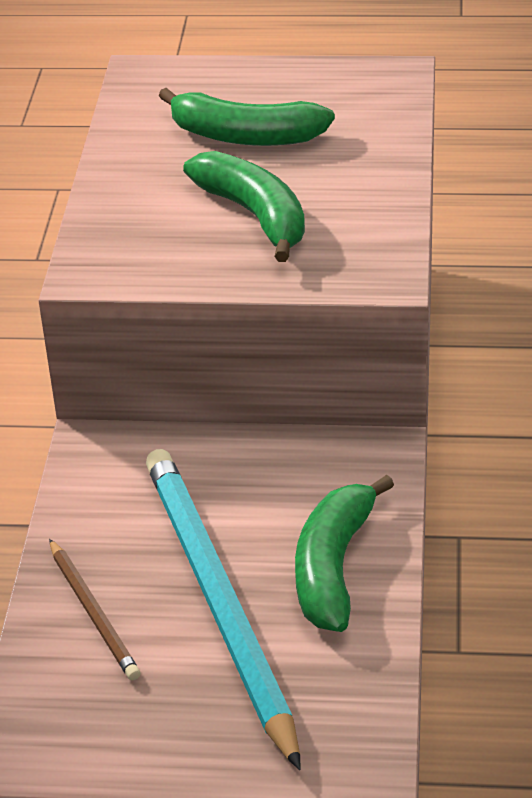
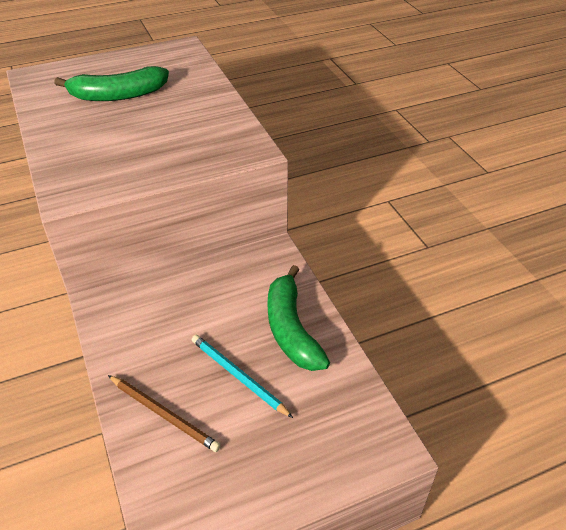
camera: 30 degrees left, 5 degrees up
turquoise pencil [146,449,301,770] -> turquoise pencil [192,335,293,418], size x0.48
green banana [183,151,305,262] -> none

